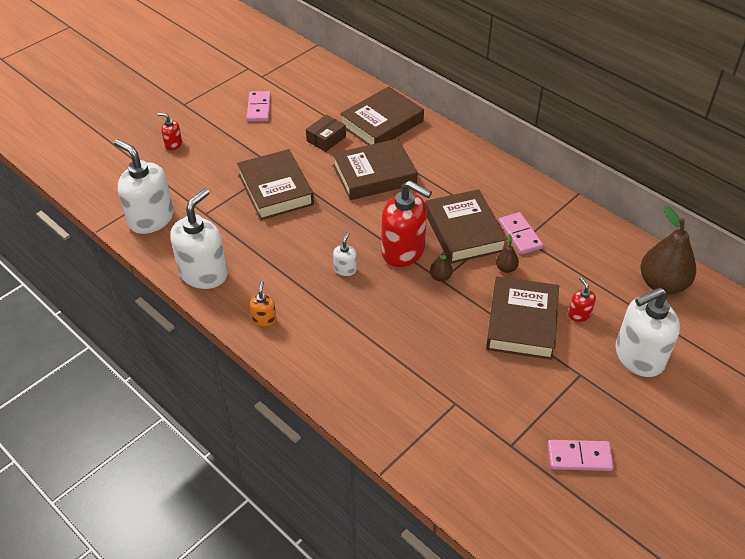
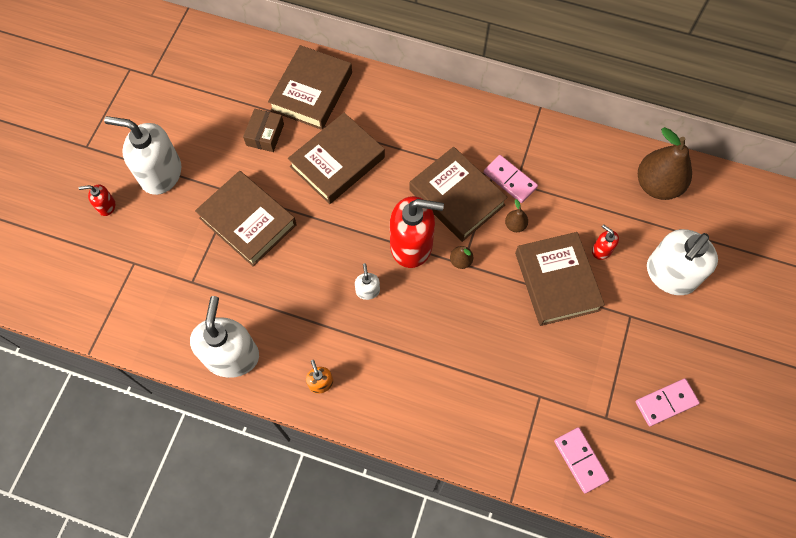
camera: 25 degrees left, 20 degrees up
white soap dispenser [114,139,174,234] -> white soap dispenser moved to [104,116,182,195]
pink domino [247,91,271,122] -> pink domino moved to [554,427,610,493]

